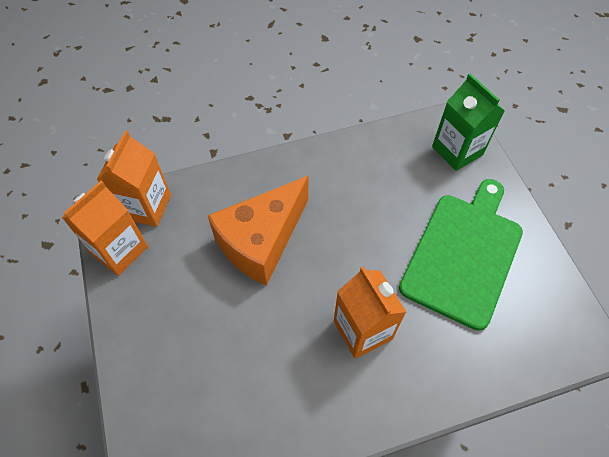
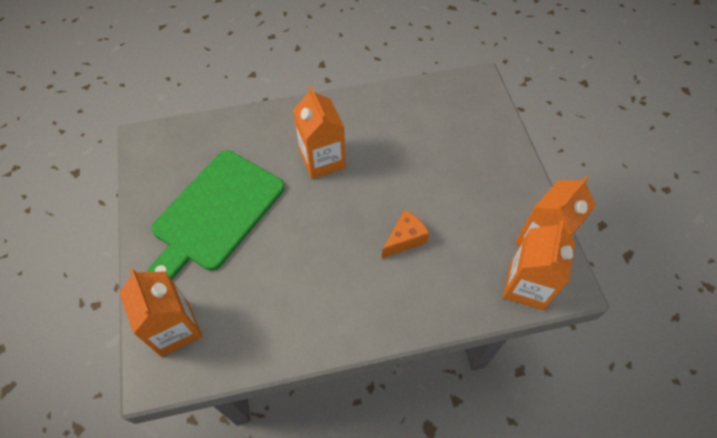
camera: 175 degrees left, 0 degrees up
orange cheese [208,176,309,286] -> orange cheese [382,210,429,258], size x0.48
green carton [432,74,505,171] -> orange carton [119,268,202,357]

